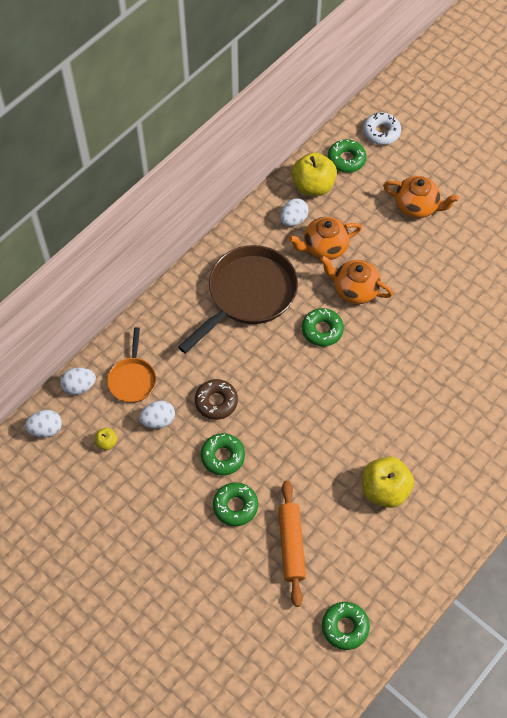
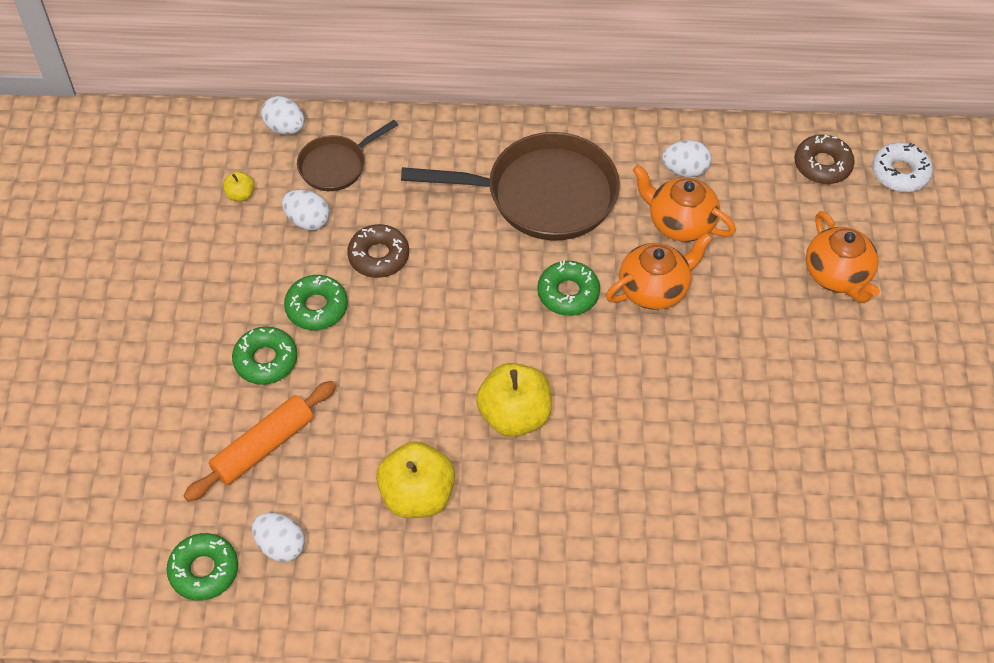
camera: 50 degrees right, 5 degrees down
white egg [25,410,62,437] -> white egg moved to [252,513,305,562]
orange pan [107,327,156,403] -> brown pan [297,120,398,191]
yellow apple [292,152,337,196] -> yellow apple moved to [476,363,552,437]
orange teapot [320,255,393,304] -> orange teapot turned 75 degrees clockwise [606,233,712,310]
green donut [328,139,366,173] -> brown donut [795,134,855,184]

